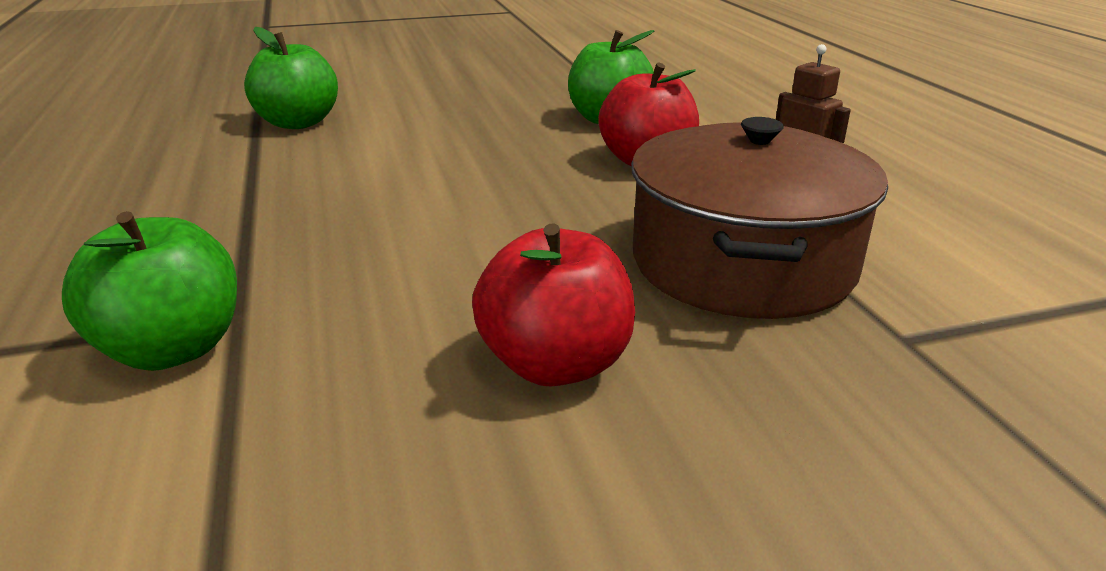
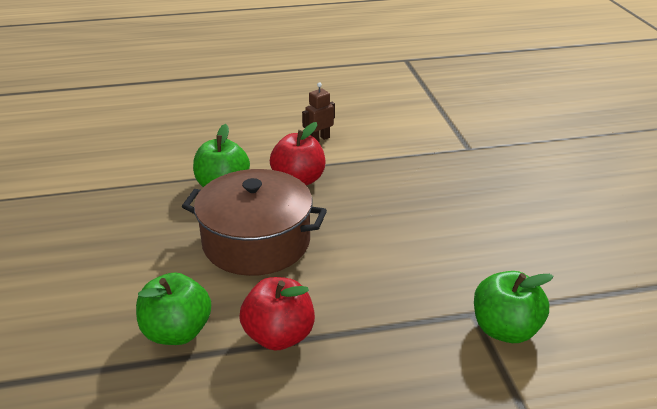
camera: 85 degrees left, 5 degrees up
red apple [472,223,635,386] -> red apple moved to [239,277,315,350]
brown pot [631,117,888,319] -> brown pot moved to [182,169,327,276]

